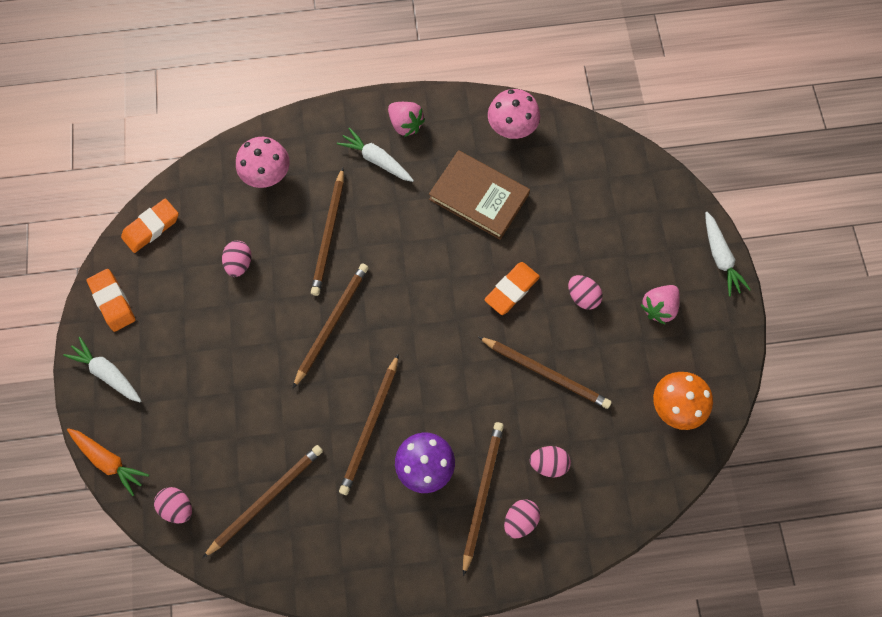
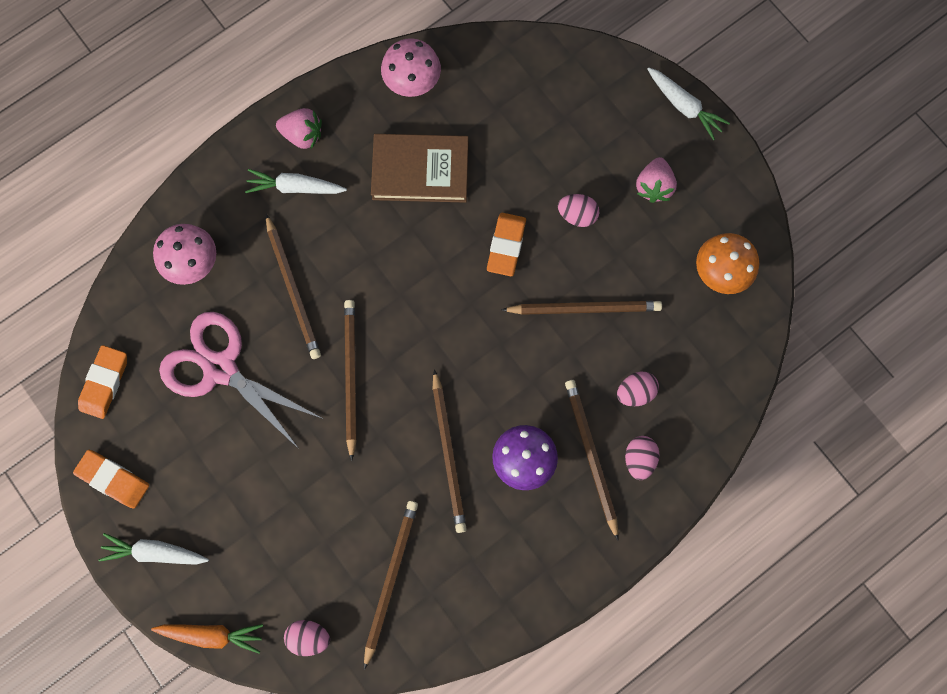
camera: 30 degrees left, 5 degrees up
pink egg [222,241,252,277] -> pink scissors [159,312,323,450]

